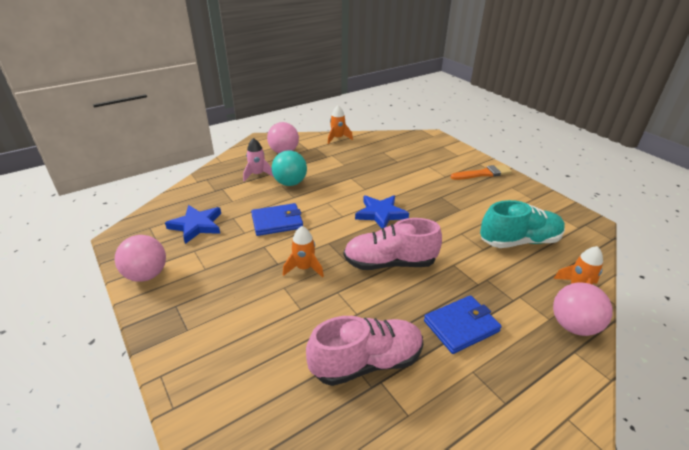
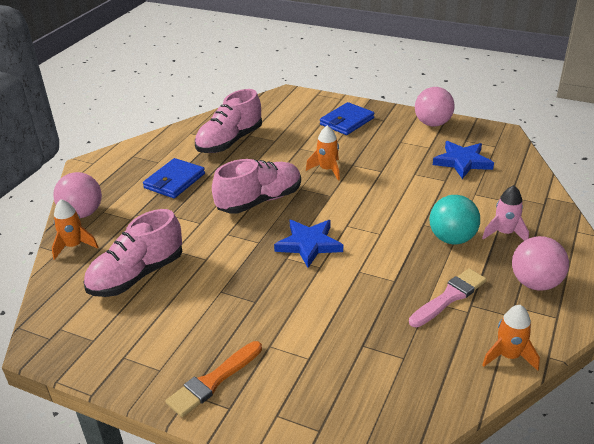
camera: 150 degrees right, 0 degrees up
blue wallet [251,203,303,236] -> blue wallet moved to [320,102,375,135]
turquoise shoe [480,200,565,248] -> pink shoe [84,209,182,297]
none -> pink brush [409,268,487,327]

